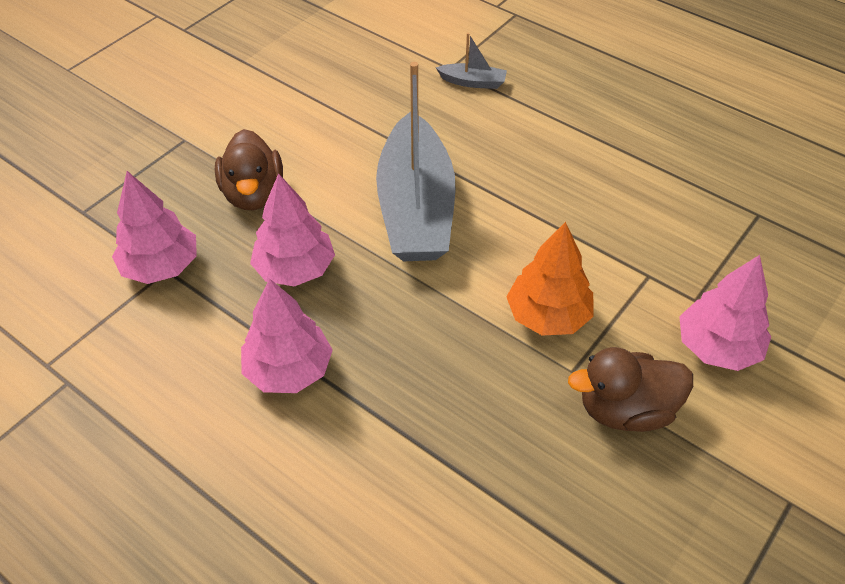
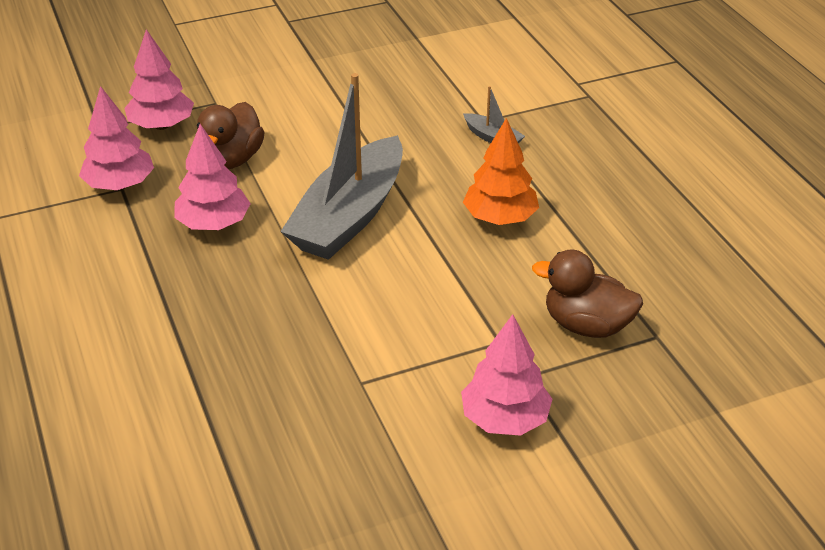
camera: 30 degrees right, 10 degrees down
pink tree [241,278,333,393] -> pink tree moved to [124,29,194,130]
orange tree [506,222,593,336] -> orange tree moved to [463,118,539,225]
brown duck [568,347,693,432] -> brown duck moved to [532,249,643,338]

